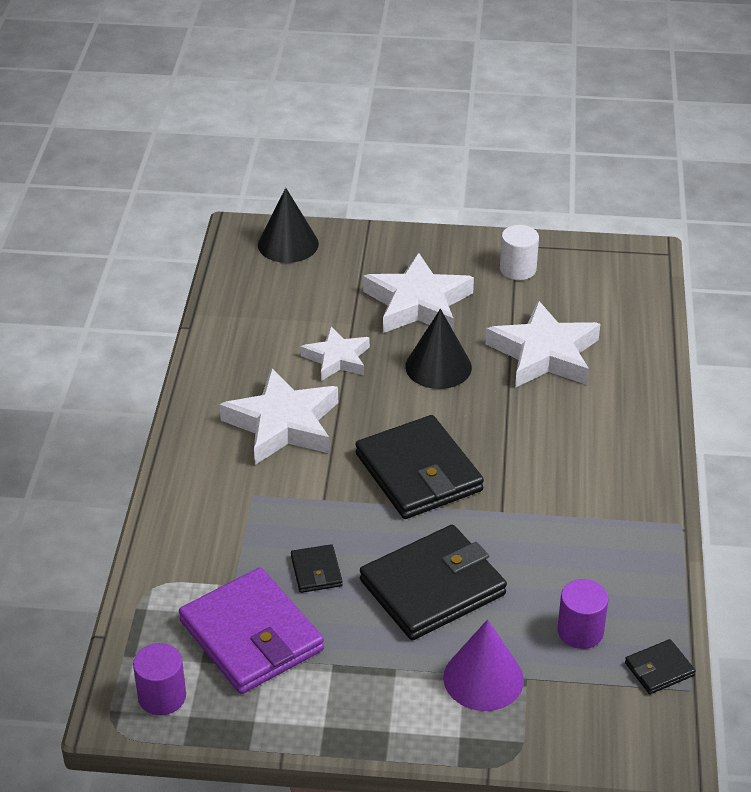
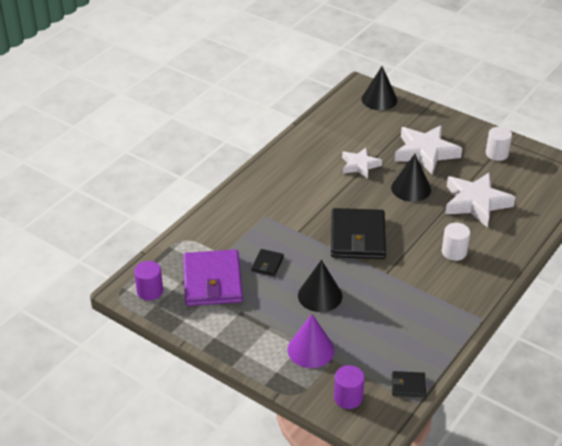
camera: 30 degrees right, 0 degrees up
white star [219,368,338,465] -> none
black wallet [360,525,507,640] -> black cone [298,260,342,312]
purple cylinder [557,579,609,649] -> purple cylinder moved to [334,365,365,409]
none -> white cylinder [442,223,470,261]

